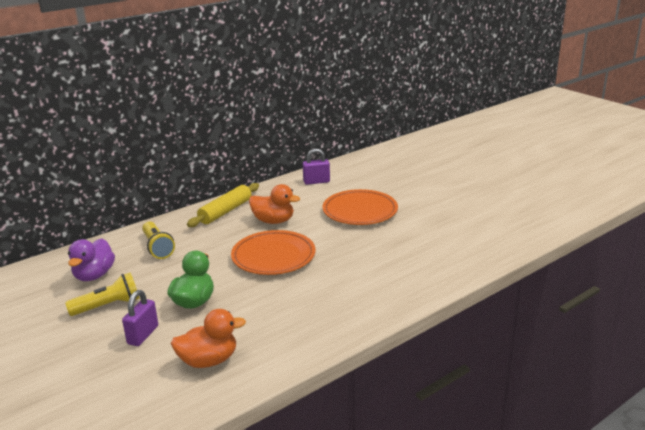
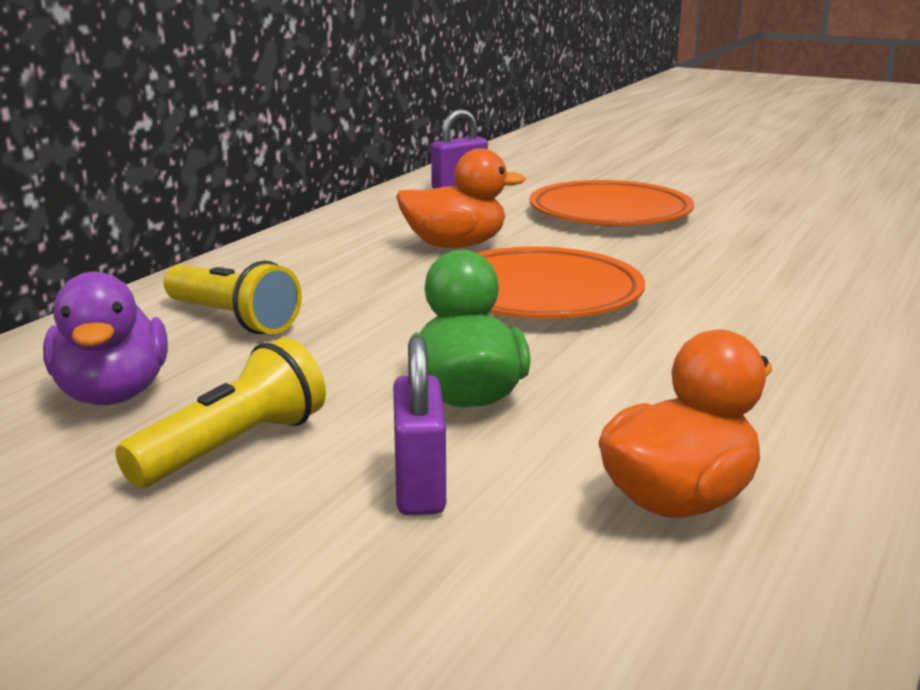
camera: 25 degrees left, 5 degrees down
yellow rolling pin [187,183,259,227] -> none

